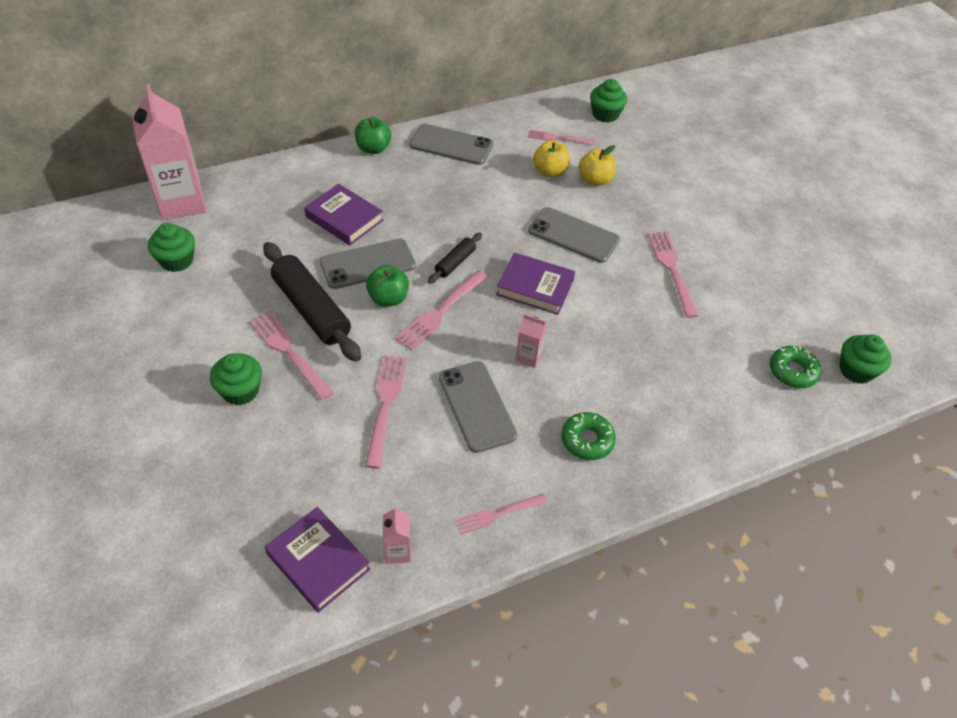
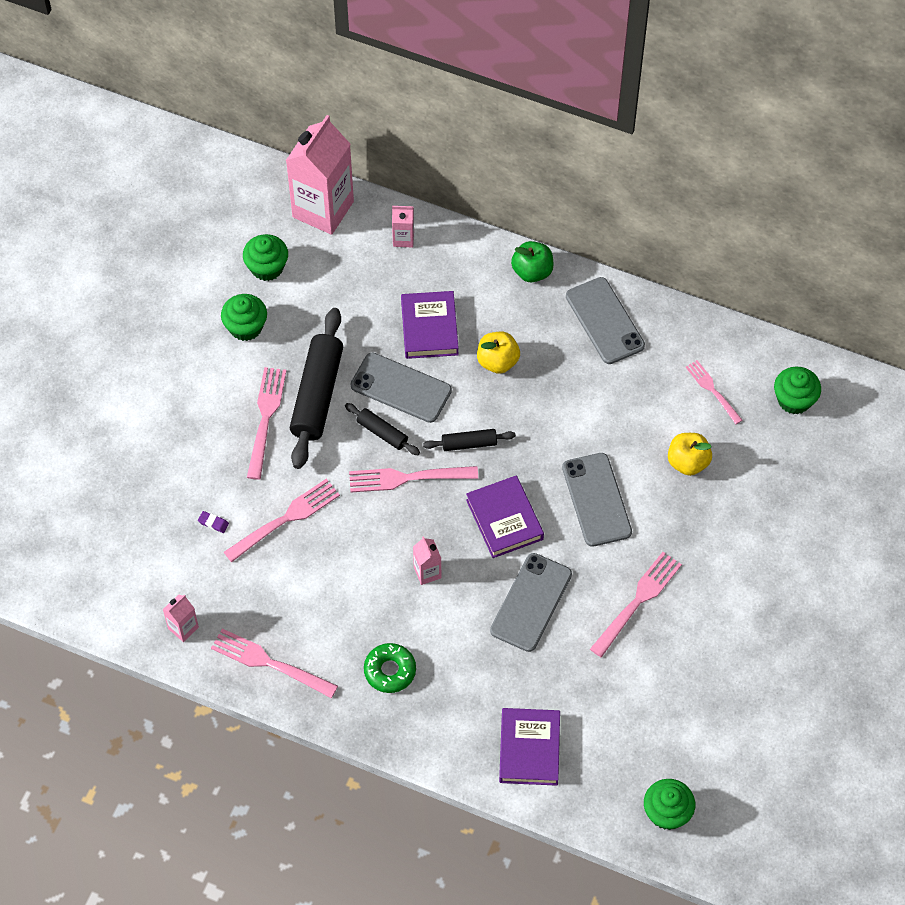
camera: 50 degrees right, 10 degrees up
green cupcake [210,353,262,405] -> green cupcake moved to [221,294,267,341]
purple book [265,507,370,613] -> purple book moved to [499,708,560,786]
green apple [366,265,409,307] -> black rolling pin [345,403,420,455]
grey phone [439,361,518,453] -> grey phone moved to [490,553,572,652]
pink fork [455,494,547,535] -> pink fork [211,629,338,698], size x1.55
yellow apple [533,140,570,177] -> yellow apple moved to [477,332,520,374]
green donut [770,346,821,388] -> none
none -> purple eraser [198,511,229,533]
none -> pink carton [392,206,414,247]

